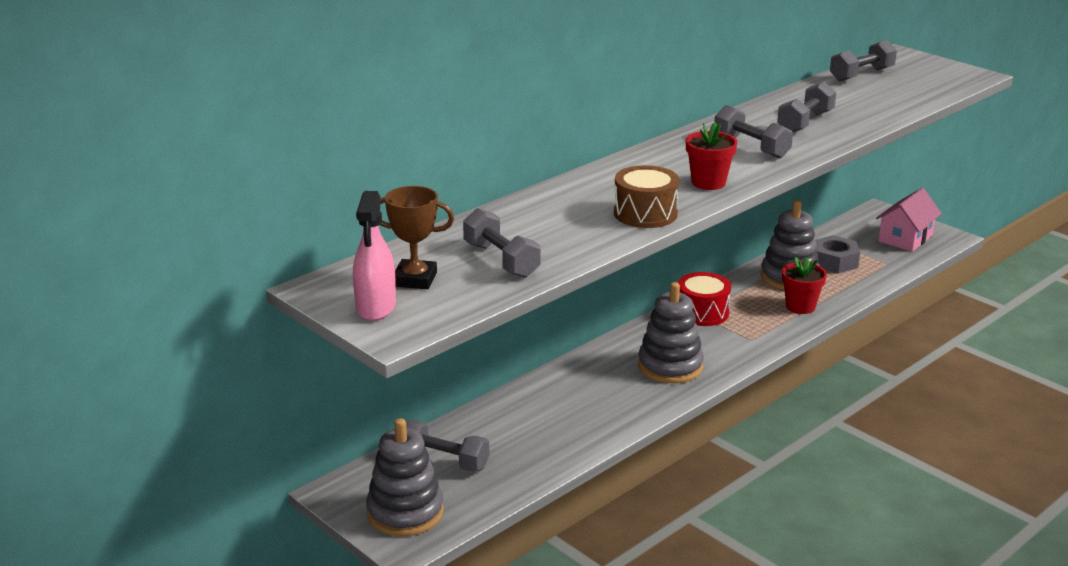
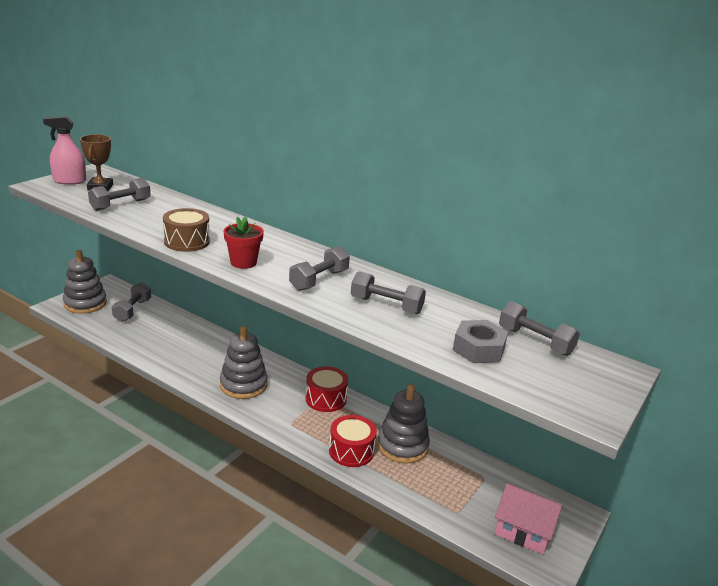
camera: 75 degrees right, 0 degrees up
red flower pot [782,257,827,314] -> red drum [329,415,377,467]
grey nut [815,235,860,273] -> grey nut moved to [453,320,508,363]

